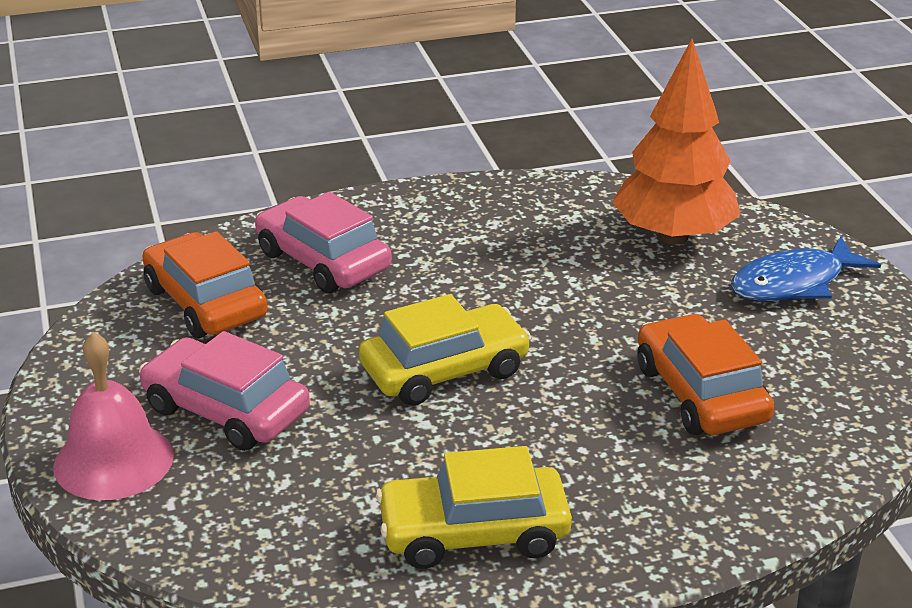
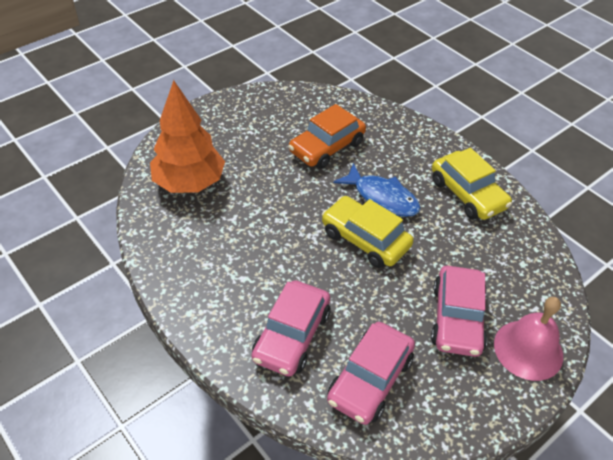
camera: 115 degrees left, 15 degrees up
orange car [142,231,268,338] -> pink car [327,322,415,425]
blue fish [731,237,881,301] -> blue fish moved to [334,163,421,217]

